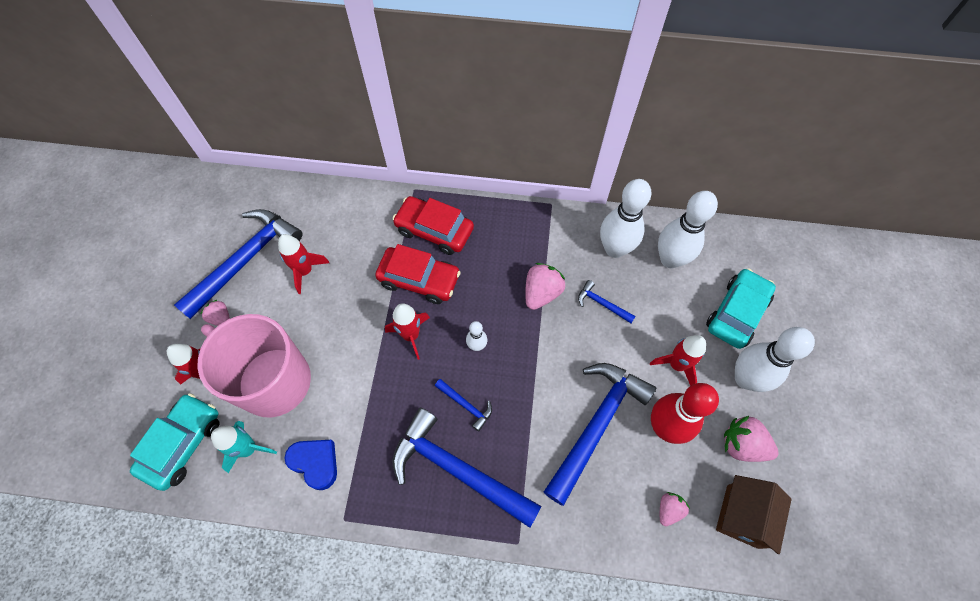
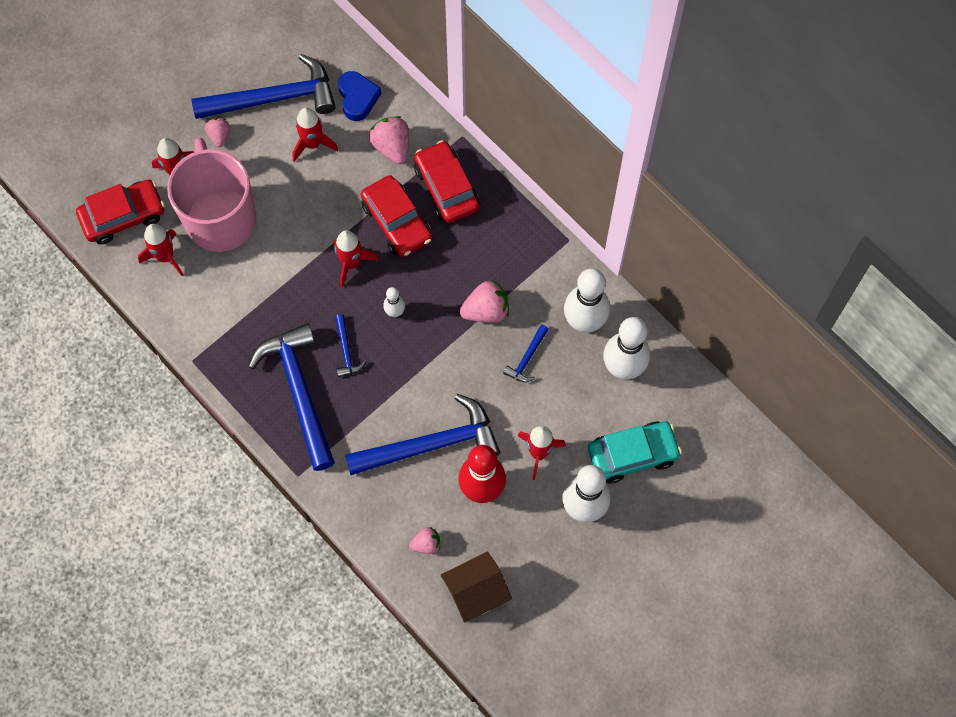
camera: 40 degrees right, 5 degrees up
turquoise car [130,393,219,491] -> red car [76,180,165,245]
turquoise rocket [211,421,277,473] -> red rocket [138,224,184,276]
blue heart [285,440,337,490] -> blue heart moved to [338,71,381,121]
blue hammer [578,280,636,323] -> blue hammer turned 135 degrees counterclockwise [503,324,549,382]
pink strawberry [724,416,778,462] -> pink strawberry moved to [369,116,409,164]

